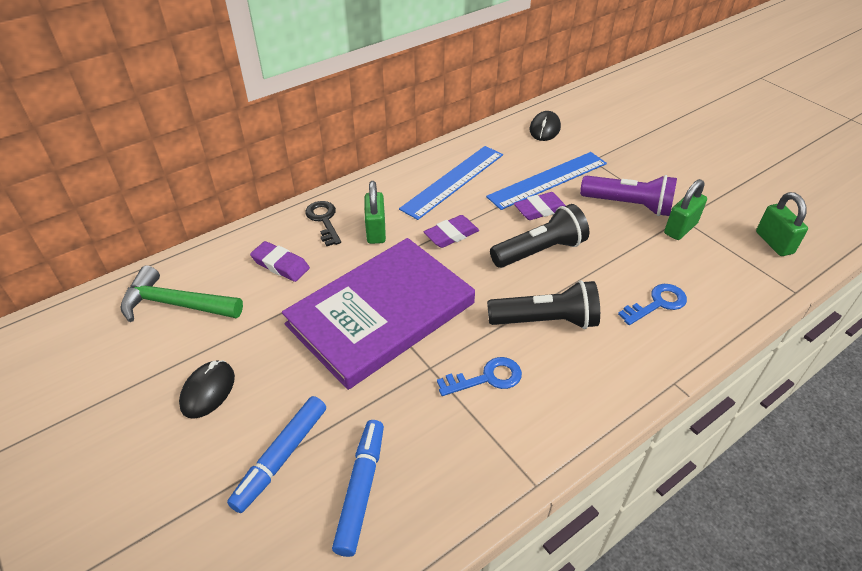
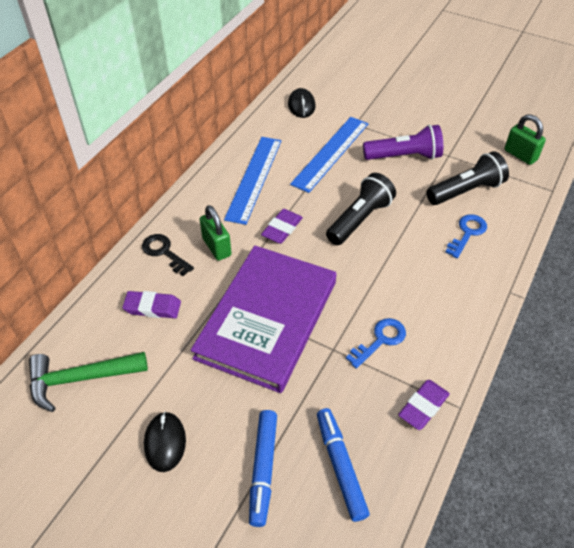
camera: 25 degrees left, 5 degrees up
black flashlight [487,280,600,329] -> black flashlight moved to [426,151,509,205]
purple eraser [514,192,566,220] -> purple eraser moved to [398,380,450,430]
green padlock [664,179,707,240] -> none

